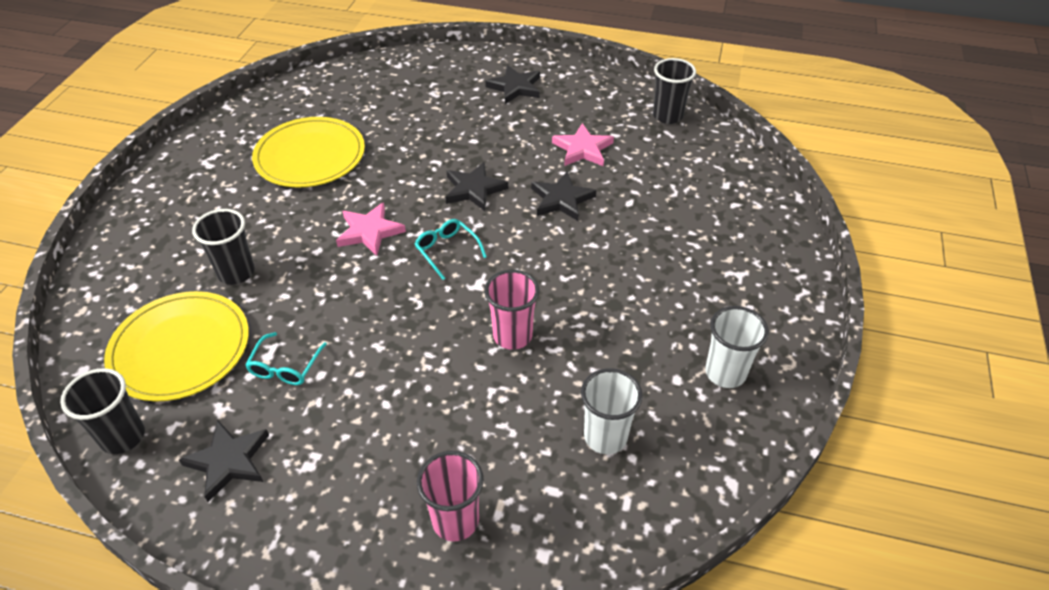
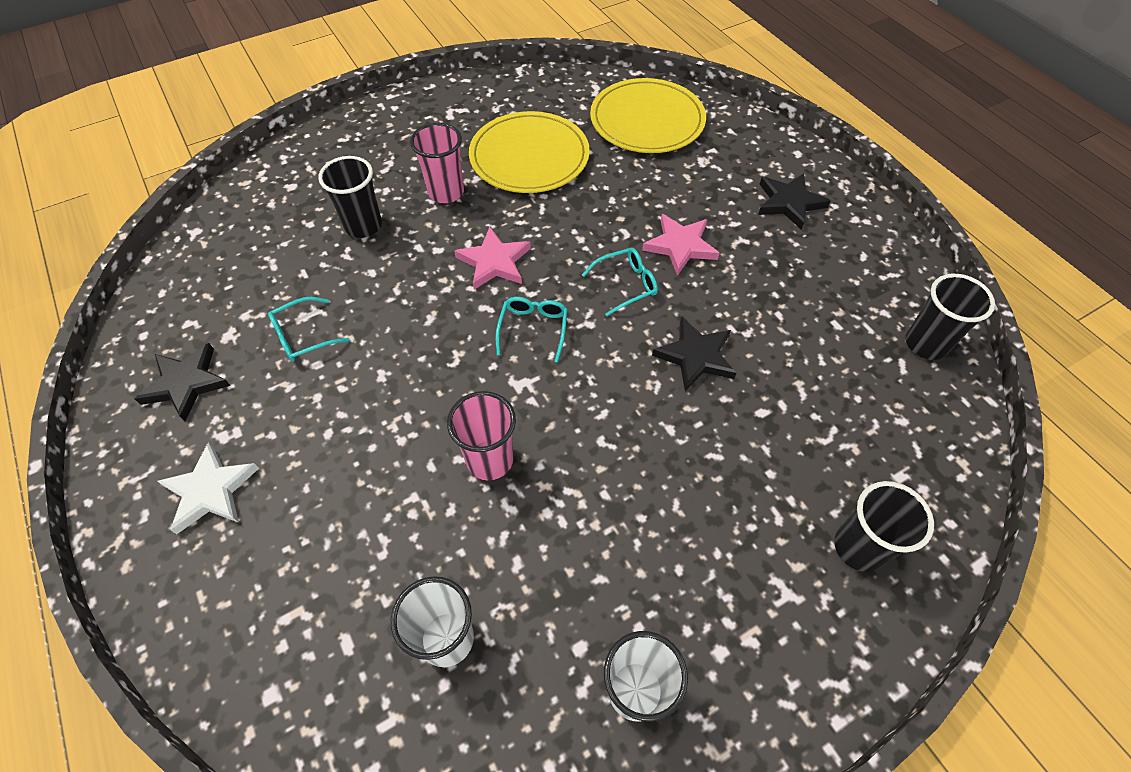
camera: 45 degrees right, 10 degrees up
black cup [60,368,145,454] -> black cup moved to [834,481,934,572]
yellow plate [104,291,249,402] -> yellow plate moved to [590,78,706,153]
pink cup [417,451,484,541] -> pink cup moved to [410,123,464,203]
black star [445,162,508,211] -> turquoise glasses [582,248,658,316]
pink star [552,123,614,166] -> pink star moved to [642,214,719,276]
none -> white star [157,442,259,534]

